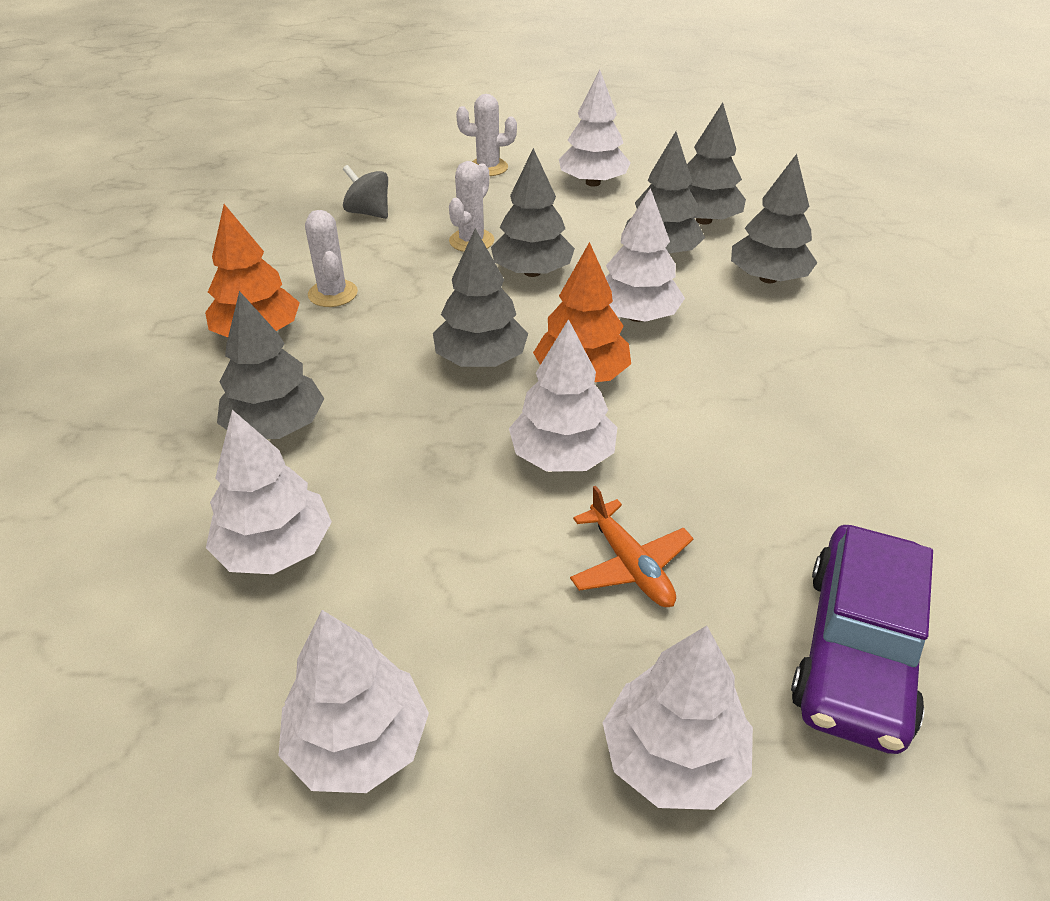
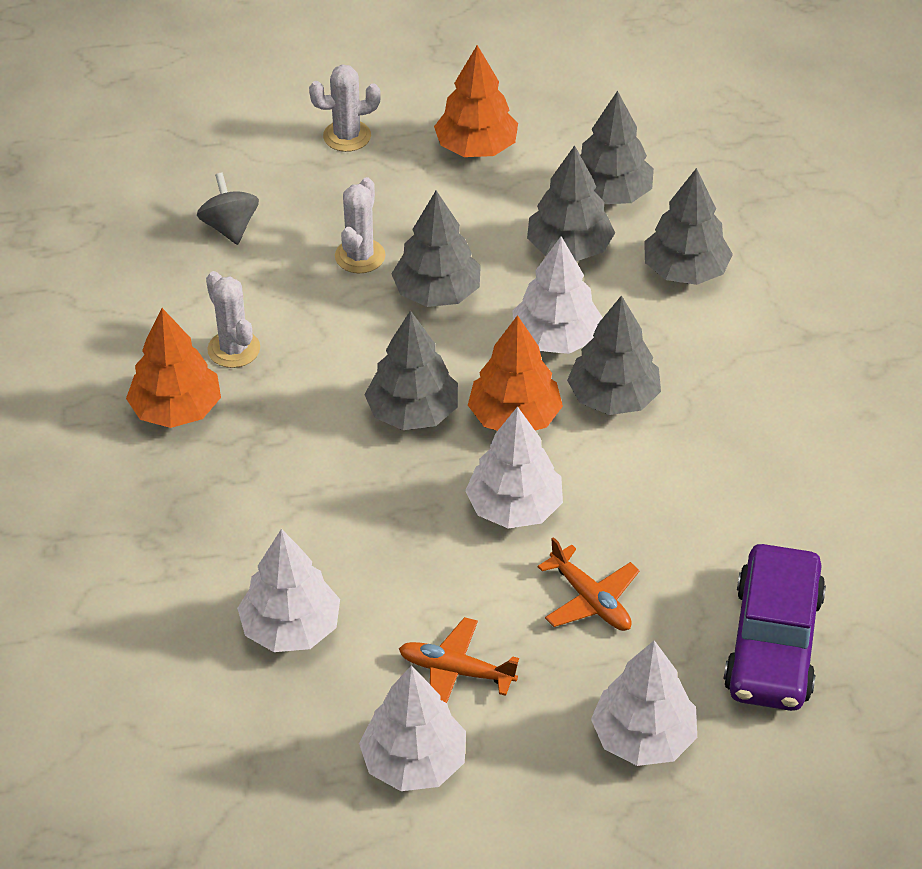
camera: 10 degrees left, 5 degrees up
grey tree [217,291,325,439] -> grey tree moved to [567,295,661,415]
grey spinning top [343,165,388,219] -> grey spinning top turned 45 degrees clockwise [197,173,259,245]
white tree [559,70,631,187] -> orange tree [434,45,518,157]
none -> orange plane [399,617,519,703]

